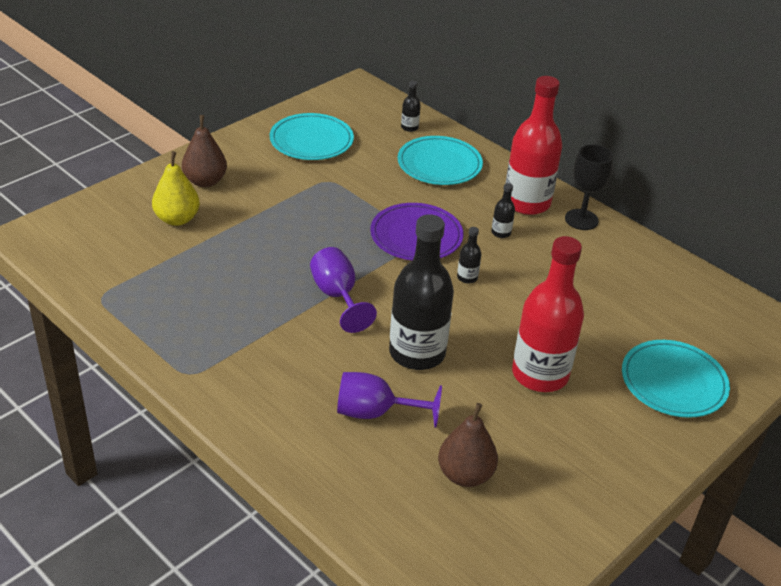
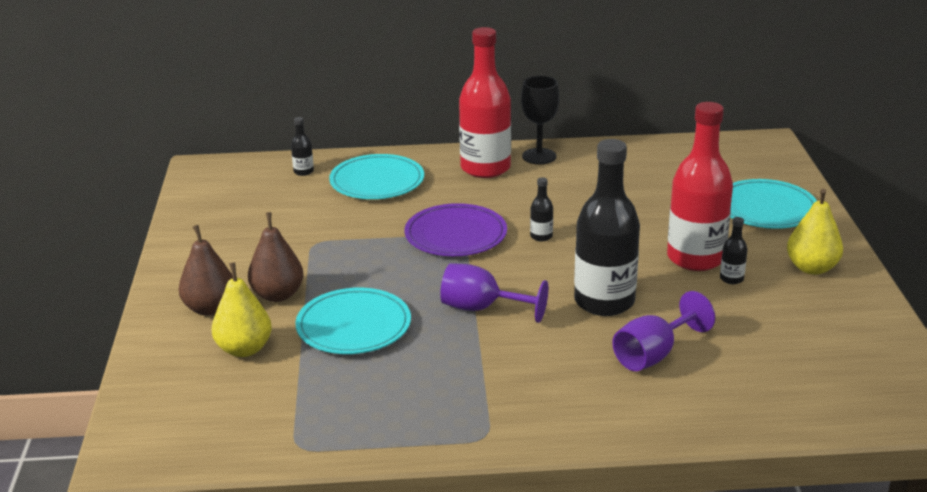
camera: 45 degrees left, 10 degrees down
turquoise plate [270,113,354,160] -> turquoise plate moved to [295,288,411,354]
brown pear [438,403,498,487] -> brown pear moved to [248,212,304,302]
black bottle [491,183,515,238] -> black bottle moved to [720,217,747,284]
none -> yellow pear [787,189,843,275]

